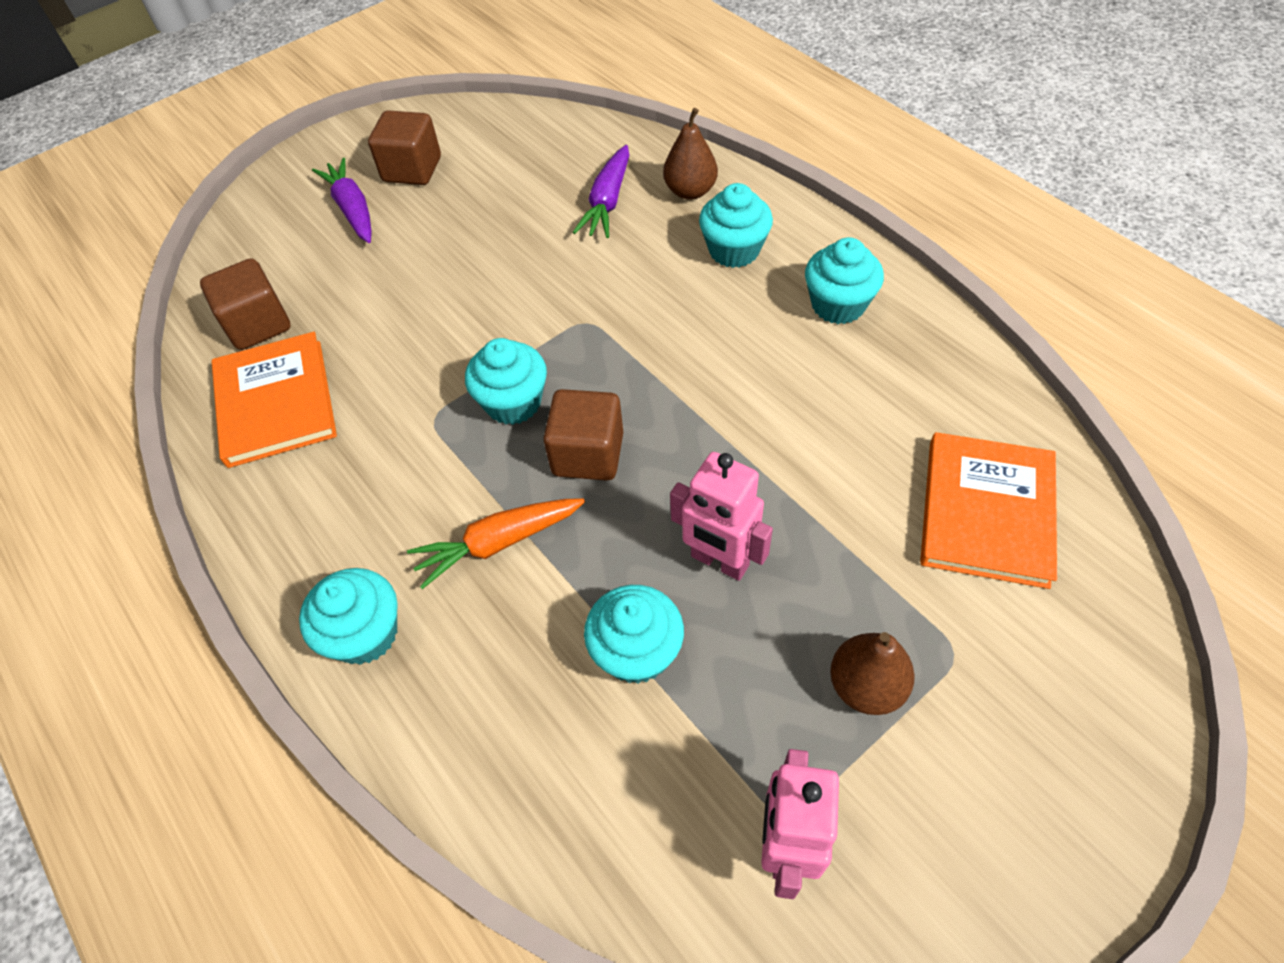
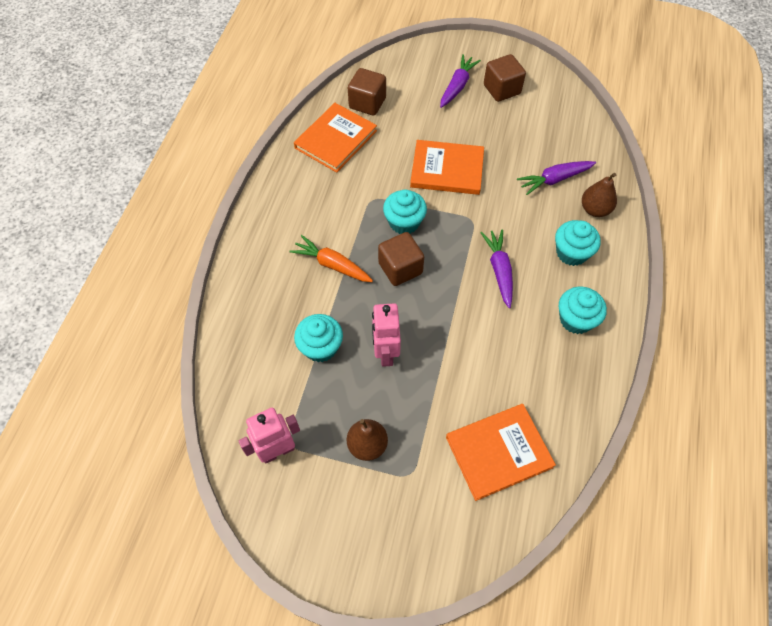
camera: 50 degrees right, 5 degrees up
turquoise cupcake [299,568,398,665] -> none
none -> orange book [410,140,484,195]
none -> purple carrot [480,229,513,308]

